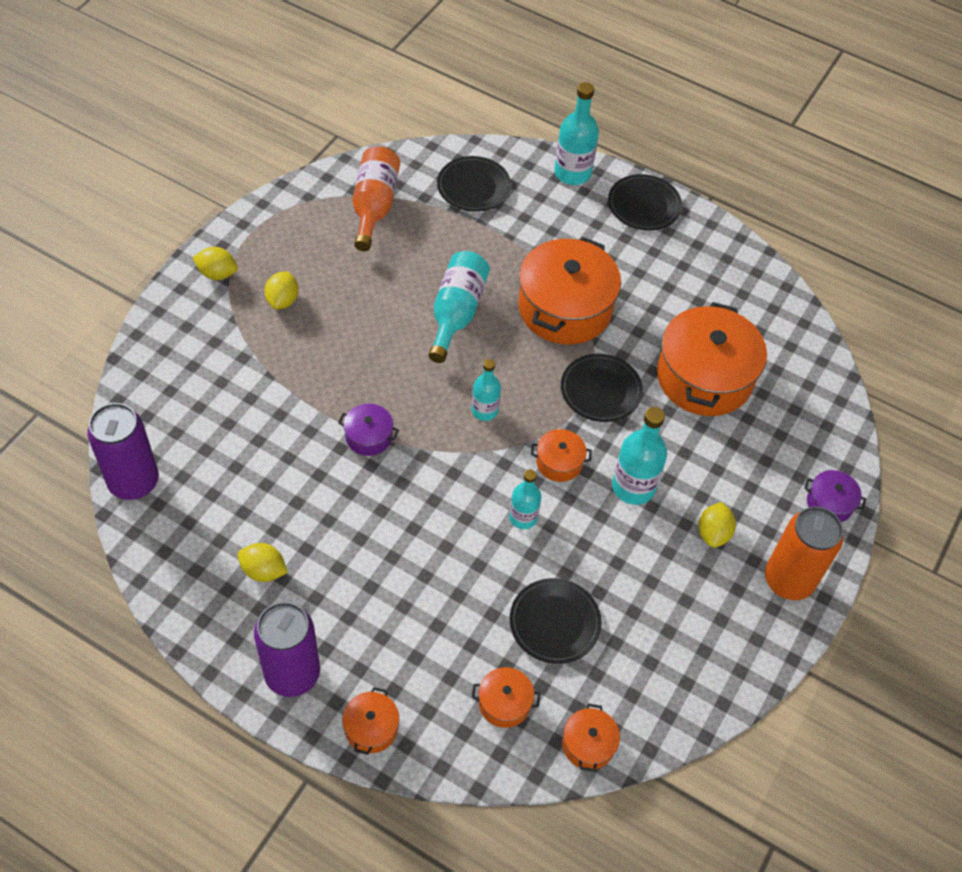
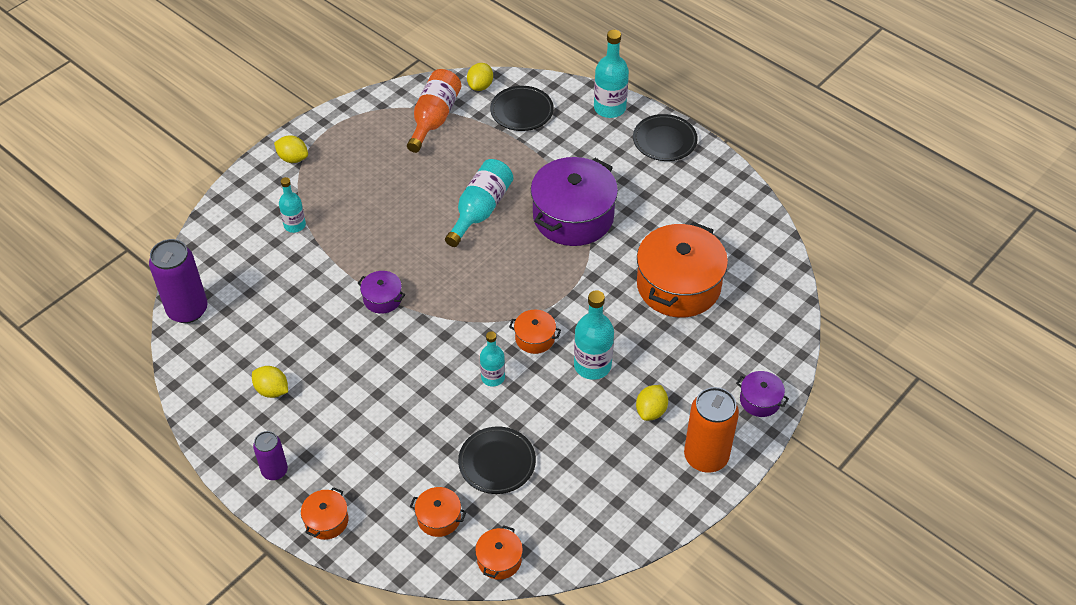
camera: 15 degrees right, 5 degrees down
purple can [254,602,320,697] -> purple can [253,431,288,480], size x0.59
yellow lemon [265,271,299,310] -> yellow lemon moved to [467,63,493,91]
turquoise bottle [471,359,501,421] -> turquoise bottle moved to [279,177,306,233]
orange pot [518,237,621,344] -> purple pot [531,157,618,246]
black plate [561,354,643,422] -> none

